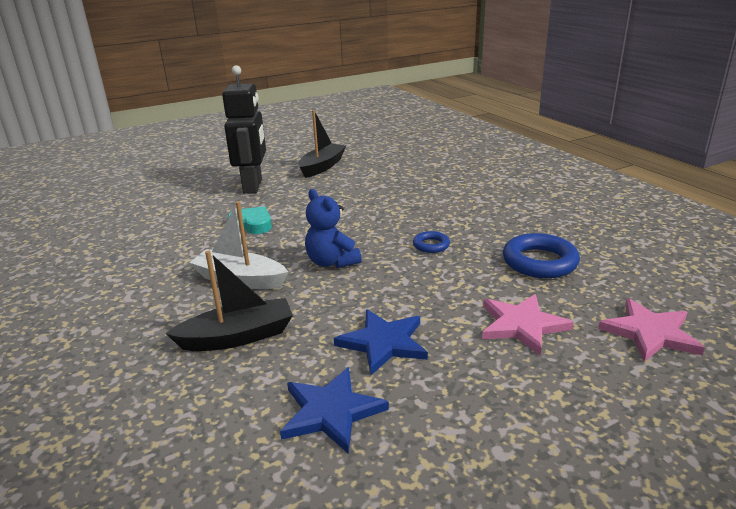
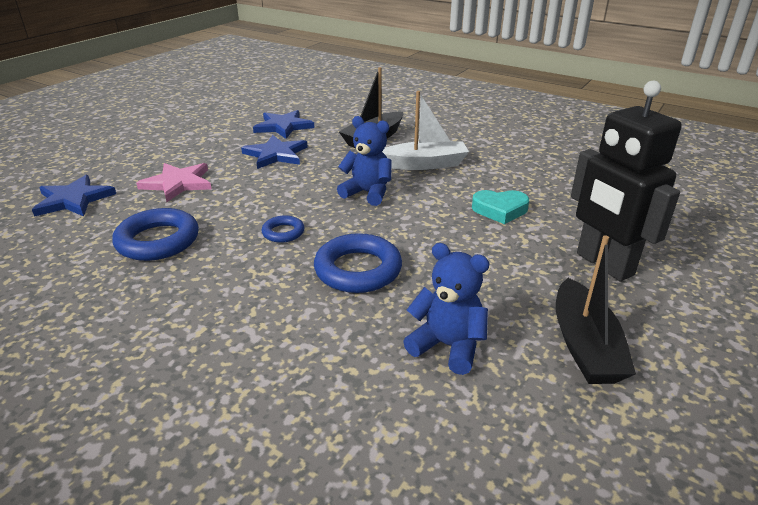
camera: 150 degrees right, 5 degrees up
pink star [598,298,705,362] -> blue star [32,175,116,217]
none -> blue ring [314,233,402,293]
none -> blue teddy bear [403,243,489,375]

